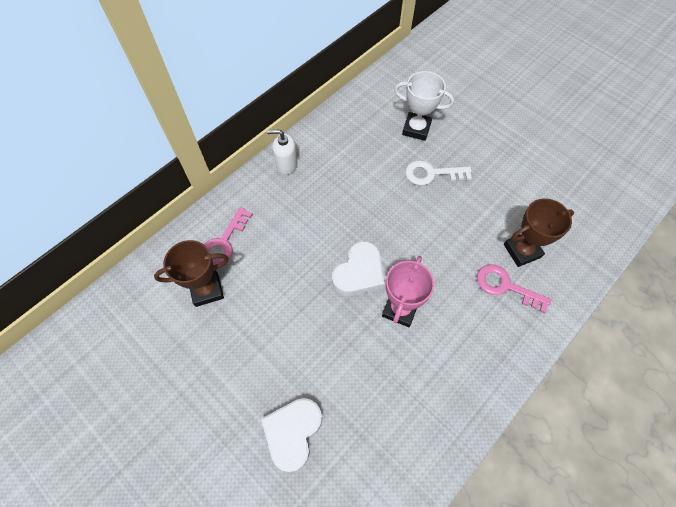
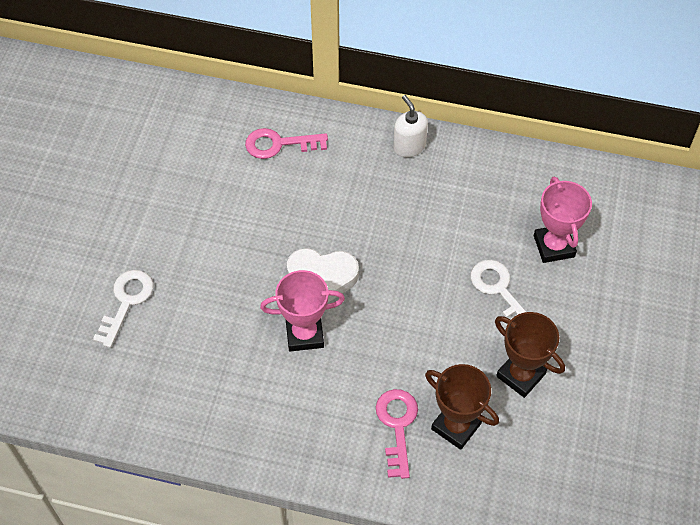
camera: 60 degrees right, 5 degrees down
brown trophy [154,240,229,307] -> brown trophy moved to [495,312,565,398]
white heart [261,398,322,472] -> white key [93,270,153,348]
white trophy [394,71,454,141] -> pink trophy [534,177,592,263]

